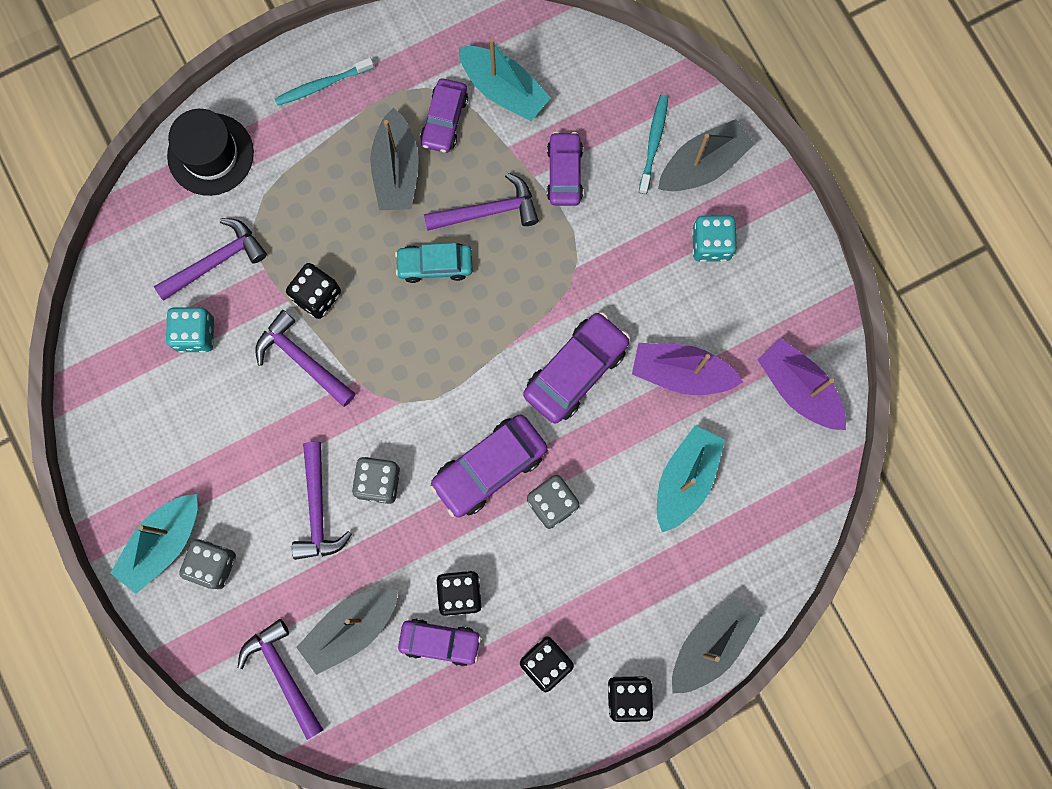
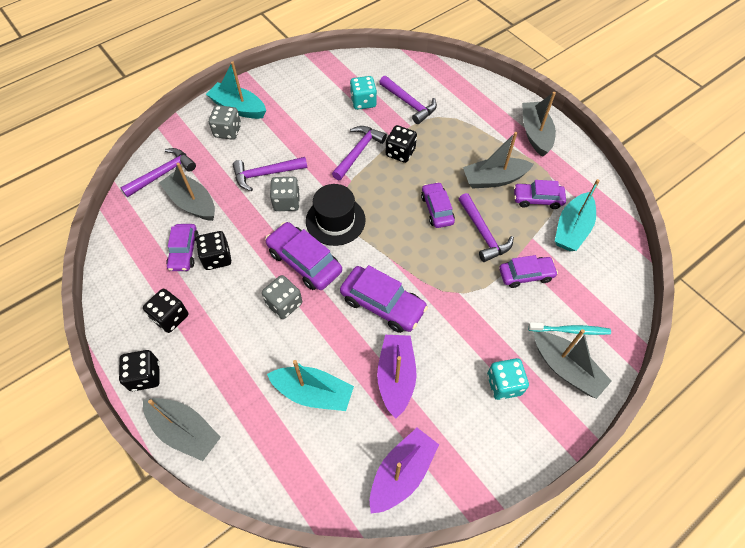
camera: 80 degrees right, 20 degrees down
black hat [167,109,254,196] -> black hat moved to [306,184,366,246]
turquoise toothbrush [275,58,374,106] -> grey boat [522,92,556,157]
turquoise car [395,243,473,283] -> purple car [421,182,455,228]

